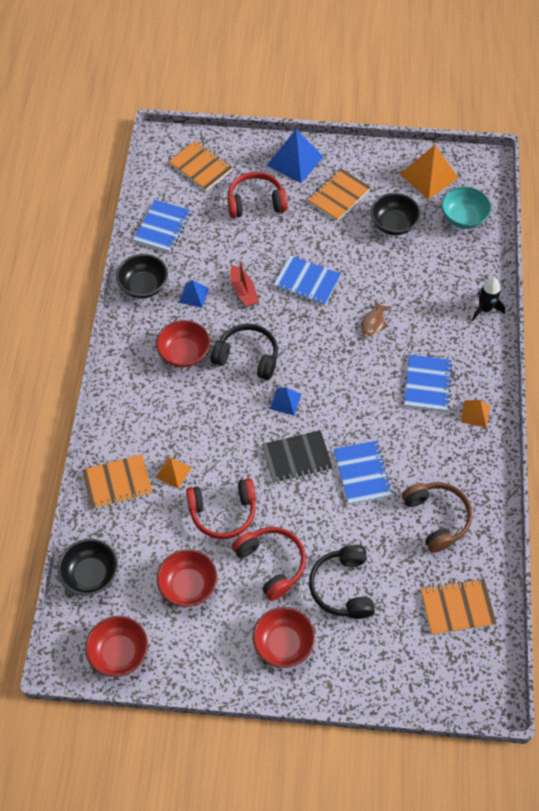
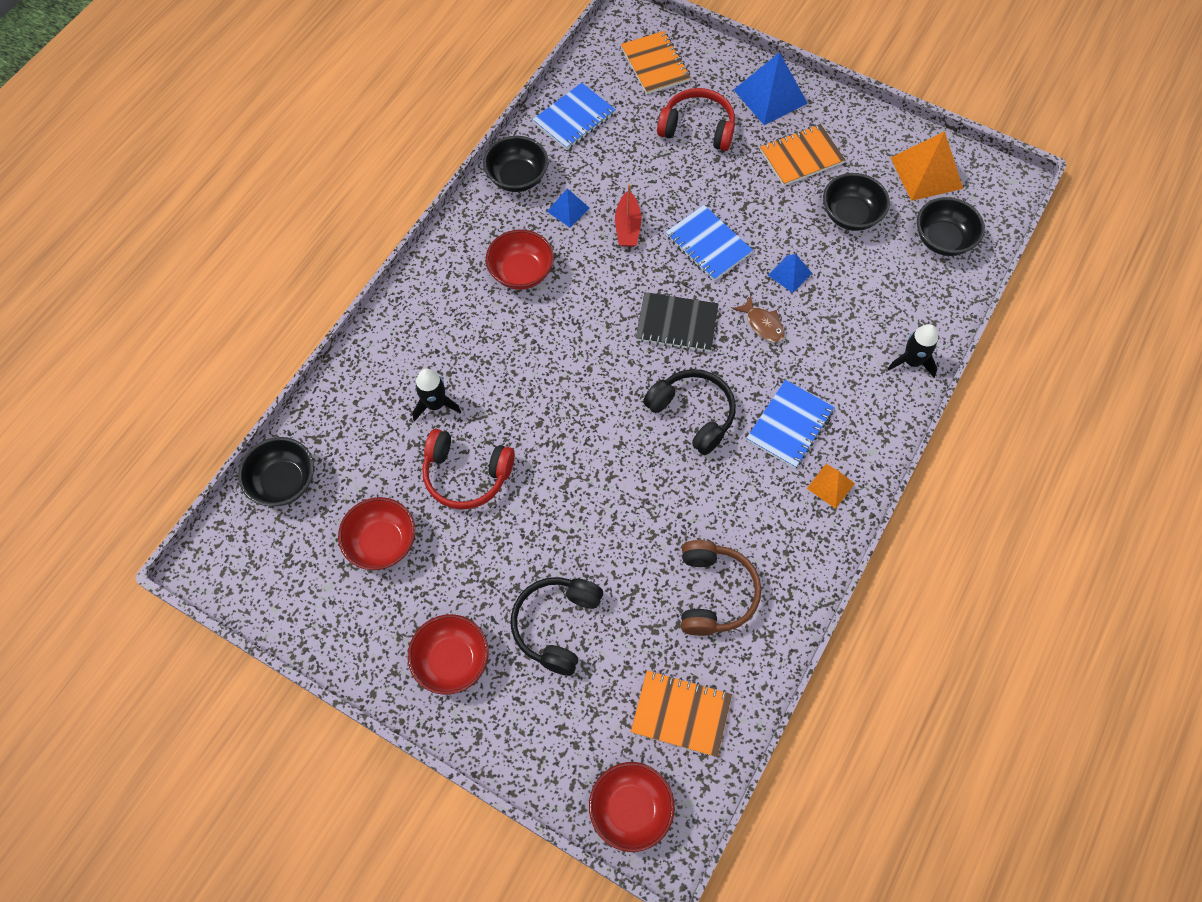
camera: 25 degrees right, 5 degrees up
orange notebook [82,454,153,510] -> none
red bowl [85,616,148,677] -> red bowl moved to [589,762,675,852]
orange pyramid [155,457,192,489] -> black rocket [412,369,461,422]
black headphones [211,324,278,380] -> black headphones moved to [643,369,736,455]
red headphones [232,527,306,601] -> none
black notebook [262,430,333,484] -> black notebook moved to [636,292,718,352]
blue pyramid [270,387,301,416] -> blue pyramid moved to [768,254,812,293]
blue notebook [334,441,392,505] -> none
brown fish [360,300,392,337] -> brown fish turned 90 degrees counterclockwise [733,296,785,342]
turquoise bowl [441,187,491,229] -> black bowl [917,197,985,256]

